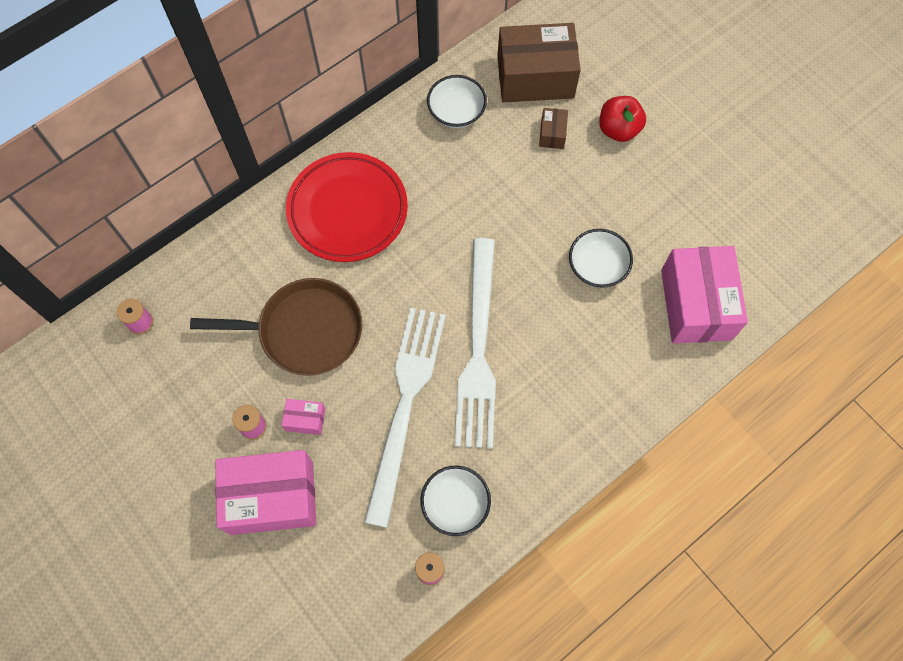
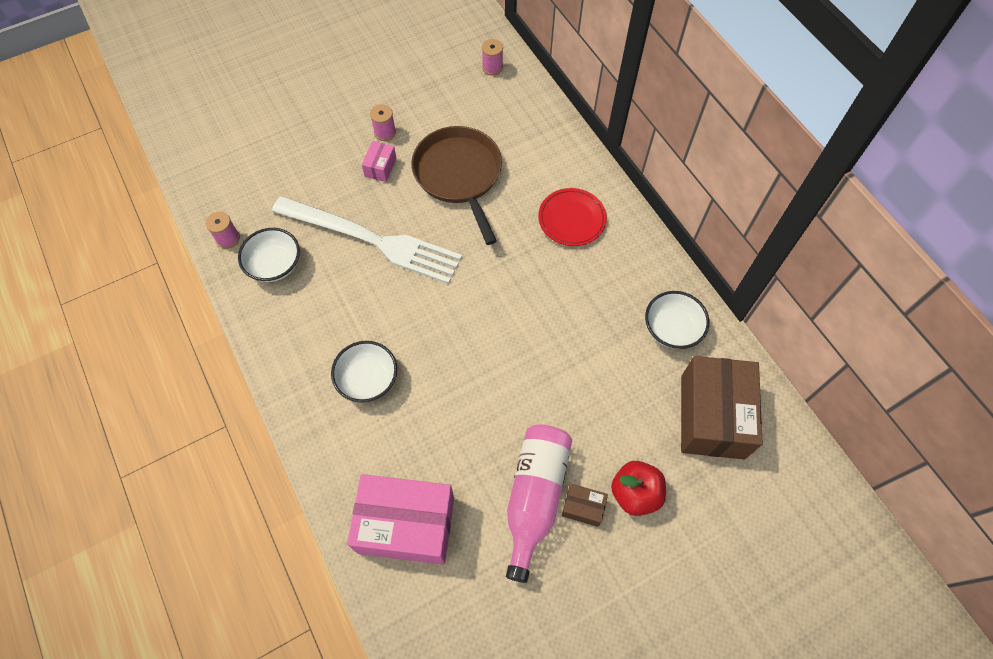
camera: 100 degrees right, 5 degrees down
brown pan [190,278,362,376] -> brown pan turned 150 degrees clockwise [411,126,502,245]
pink box [215,450,316,535] -> none
red plate [286,152,408,262] -> red plate [538,188,607,246], size x0.59
white fork [455,238,496,449] -> none
brown box [539,108,568,149] -> brown box moved to [562,484,608,527]
white bowl [569,229,633,288] -> white bowl moved to [331,341,397,403]
none -> pink bottle [506,424,572,583]

